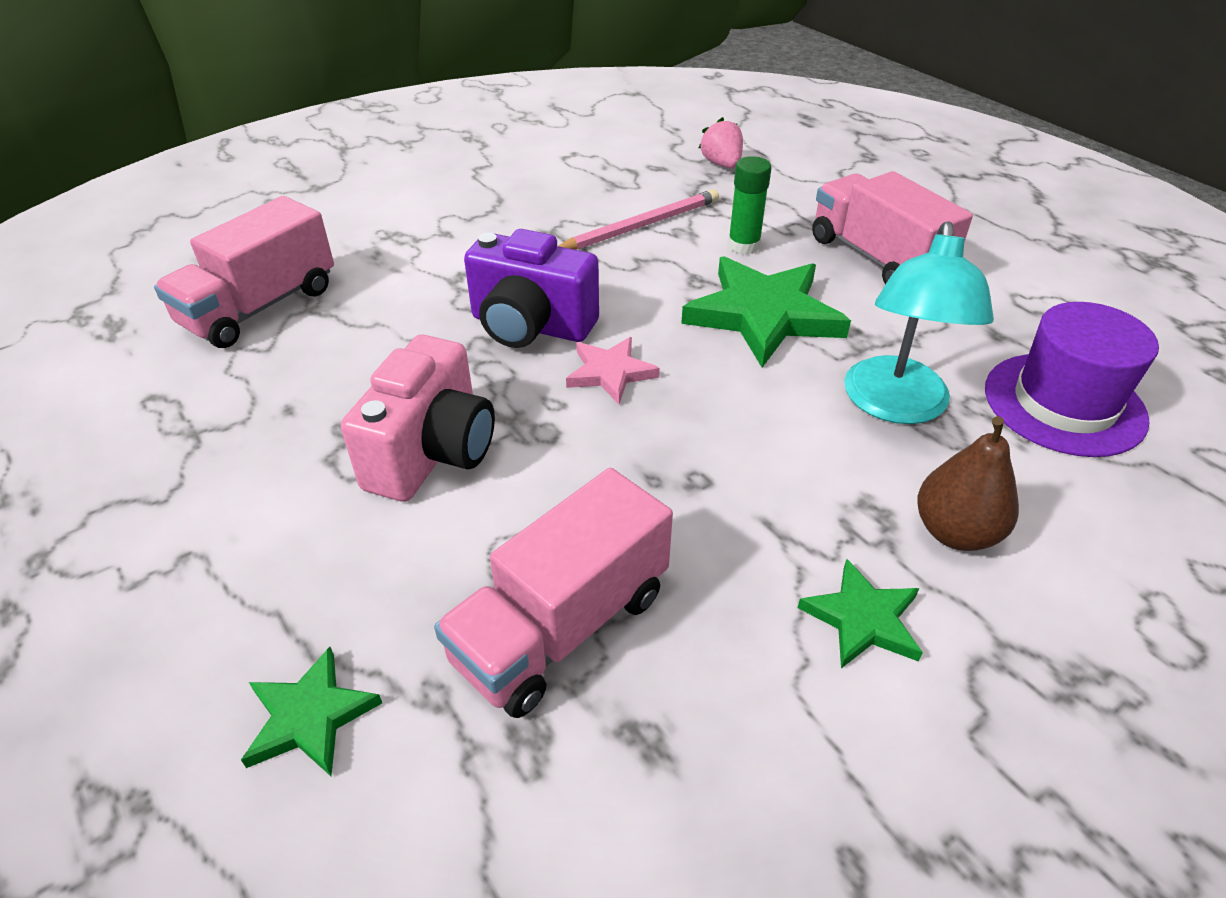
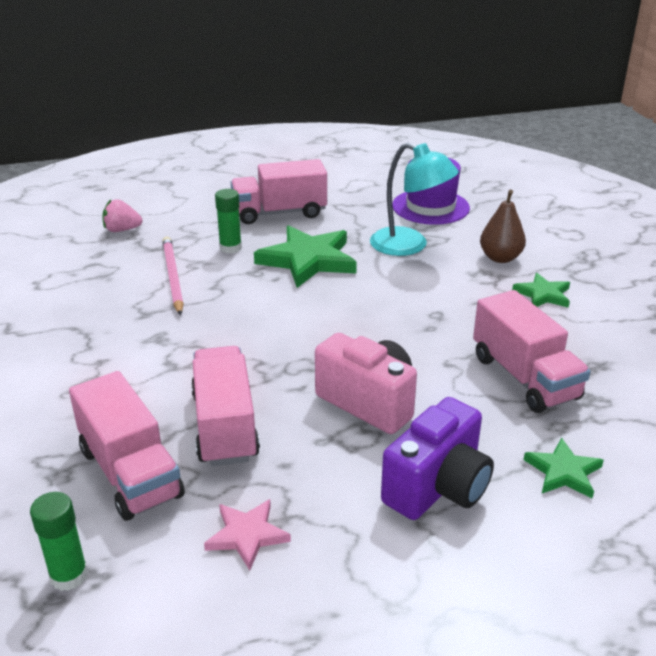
camera: 70 degrees left, 10 degrees down
purple camera [464,229,599,348] -> purple camera moved to [381,397,494,520]
pink star [566,337,660,404] -> pink star moved to [204,499,291,570]
none -> green glue stick [30,492,88,591]
none -> pink truck [191,346,260,466]

